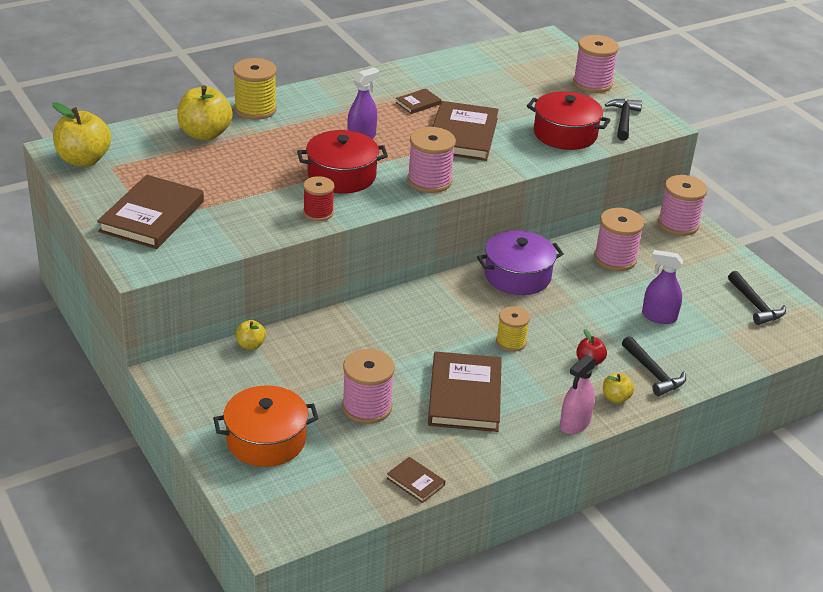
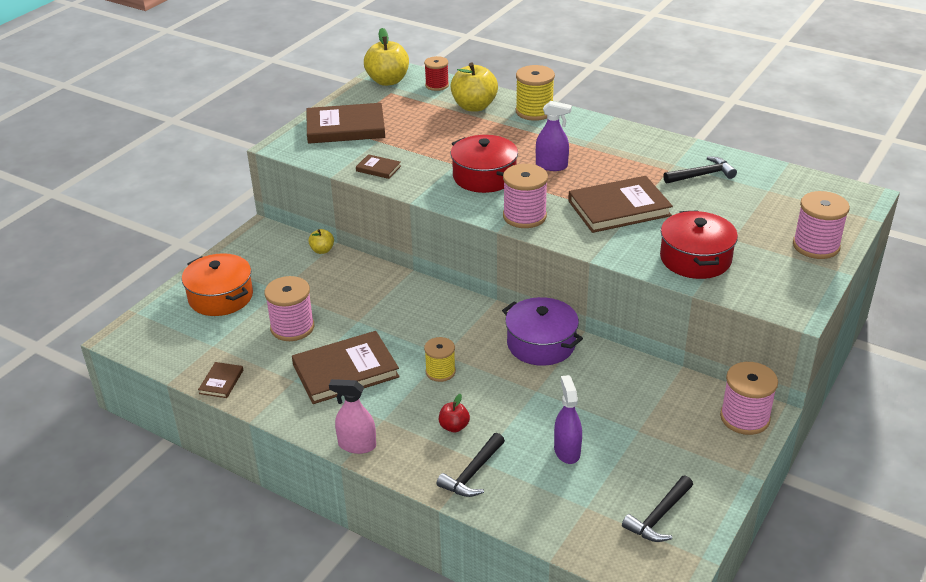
camera: 65 degrees right, 0 degrees up
red spool [303,176,334,221] -> red spool moved to [424,56,449,91]
brown book [396,88,441,114] -> brown book moved to [356,154,401,179]
pink spool [594,208,644,271] -> none
yellow apple [603,373,634,403] -> none
black hammer [605,99,642,141] -> black hammer moved to [663,156,737,184]

